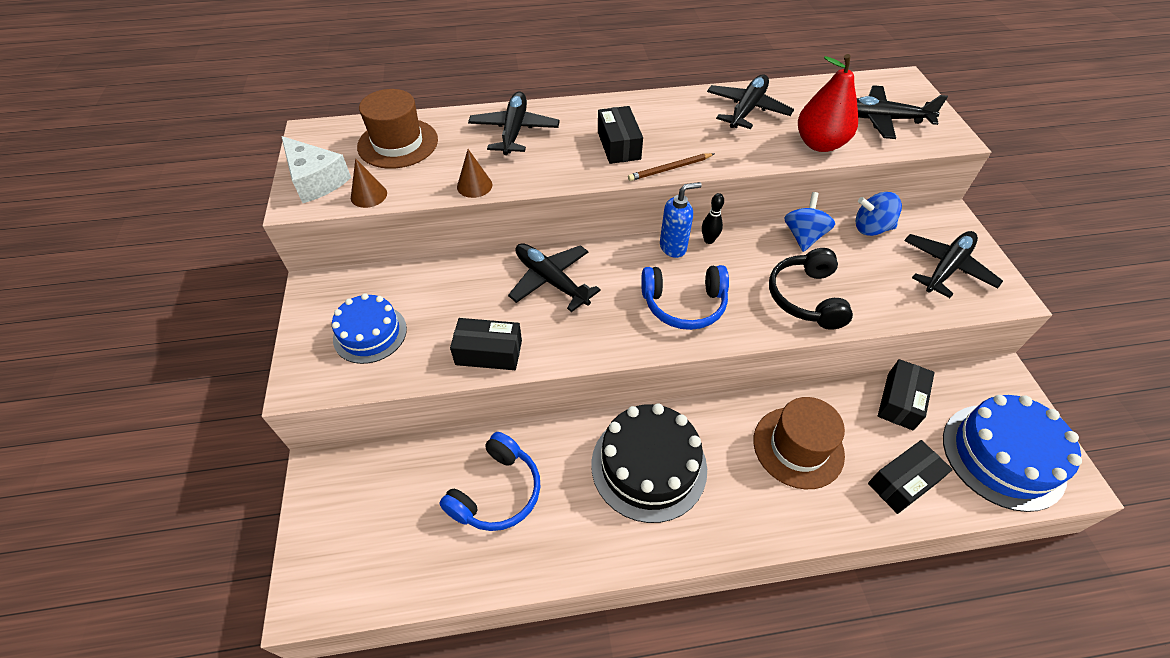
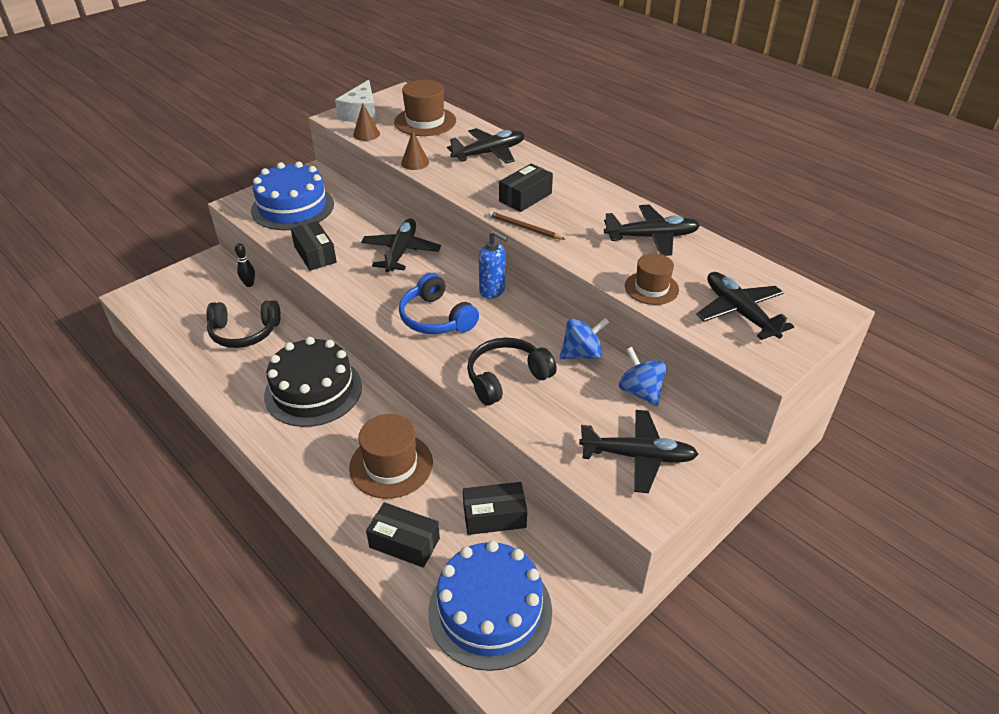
camera: 55 degrees right, 10 degrees down
blue cake [332,293,407,364] -> blue cake [251,161,334,230], size x1.57
blue headphones [439,432,540,531] -> black headphones [206,300,281,348]
black bowling pin [702,193,724,244] -> black bowling pin moved to [235,243,255,287]
red pear [798,54,858,152] -> brown hat [625,253,679,305]

